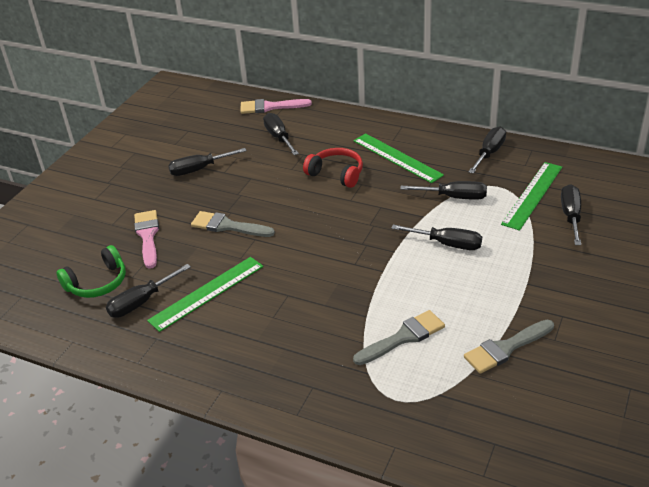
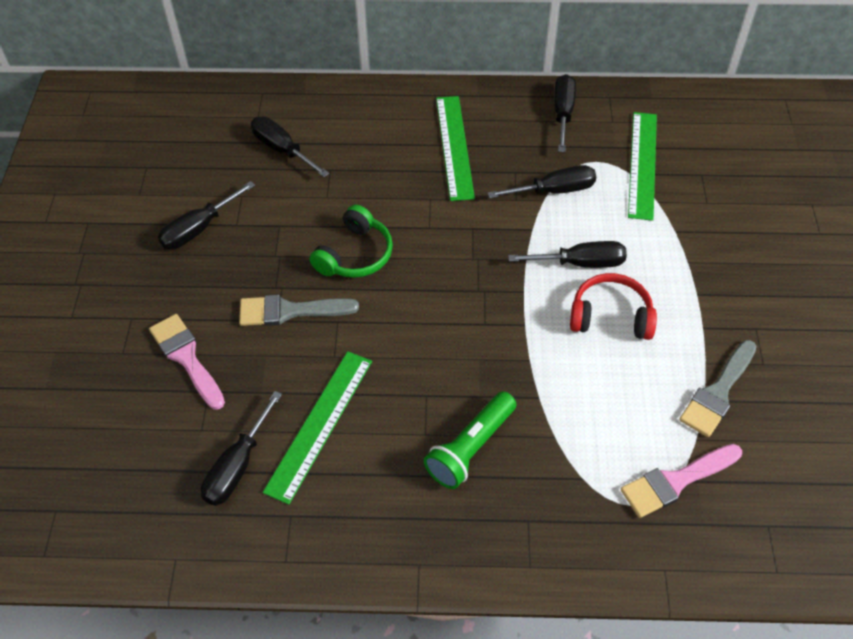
camera: 25 degrees left, 15 degrees up
green headphones [56,245,126,298] -> green headphones moved to [310,204,393,278]
pink brush [240,99,312,114] -> pink brush moved to [621,444,742,518]
red headphones [303,148,363,188] -> red headphones moved to [570,273,657,340]
green ruler [353,133,444,183] -> green ruler turned 60 degrees clockwise [436,96,475,201]
grey brush [353,310,445,365] -> none
black screwdriver [561,184,581,245] -> none
none -> green flashlight [424,391,516,489]

